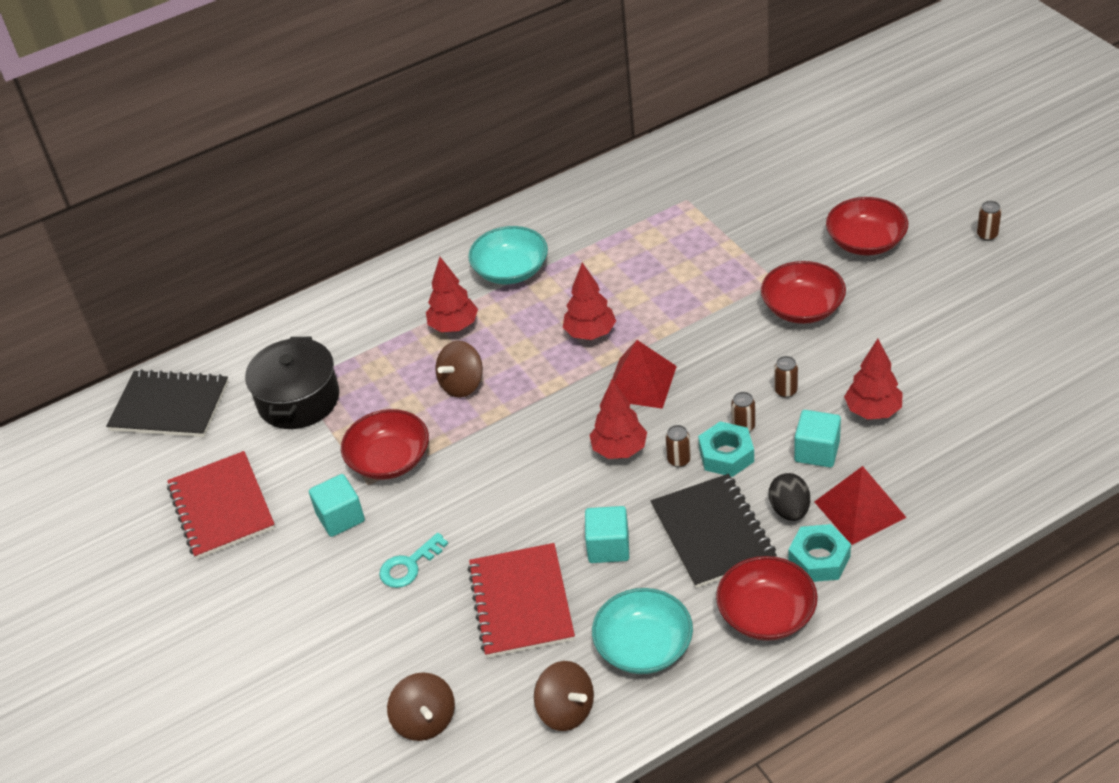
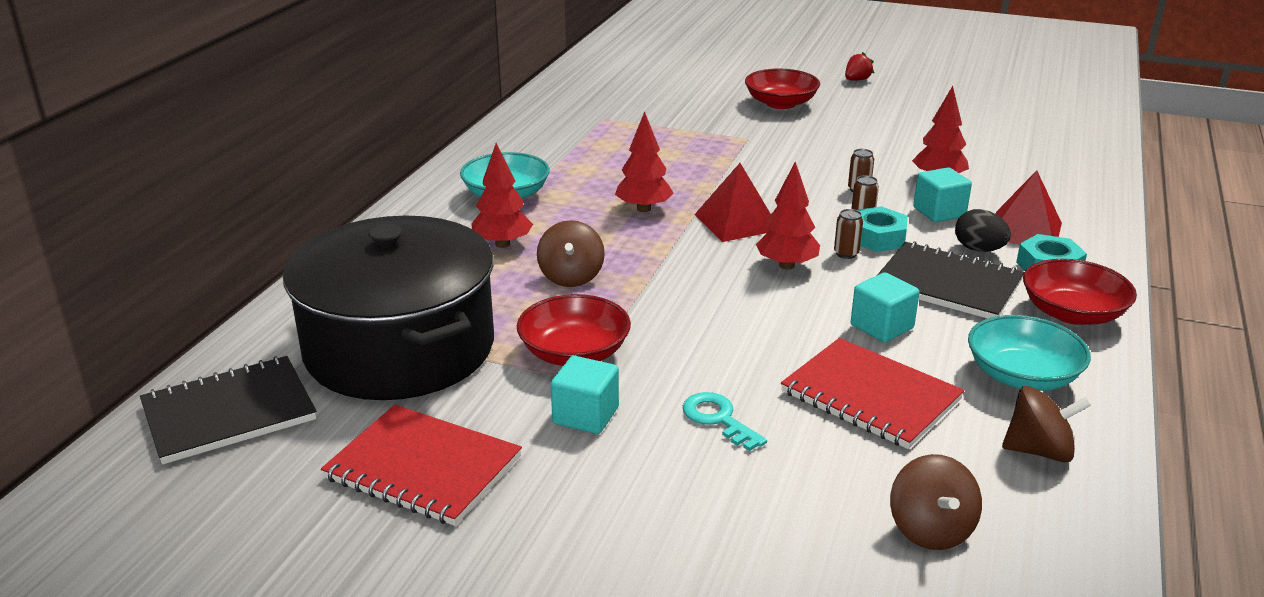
camera: 45 degrees left, 15 degrees down
black pot [245,337,339,429] -> black pot [283,216,494,400], size x1.71
turquoise key [379,533,448,588] -> turquoise key turned 135 degrees clockwise [683,392,767,451]
brown spinning top [387,672,455,741] -> brown spinning top turned 60 degrees clockwise [890,454,982,550]
red bowl [761,261,846,324] -> none
brown can [977,201,1001,241] -> red strawberry [845,52,874,81]

